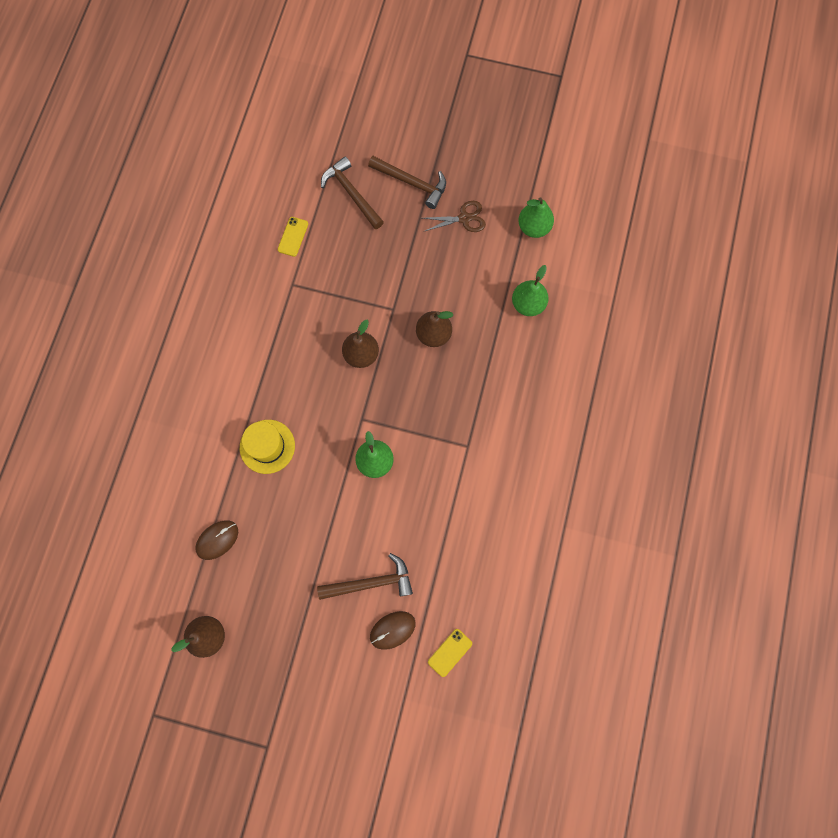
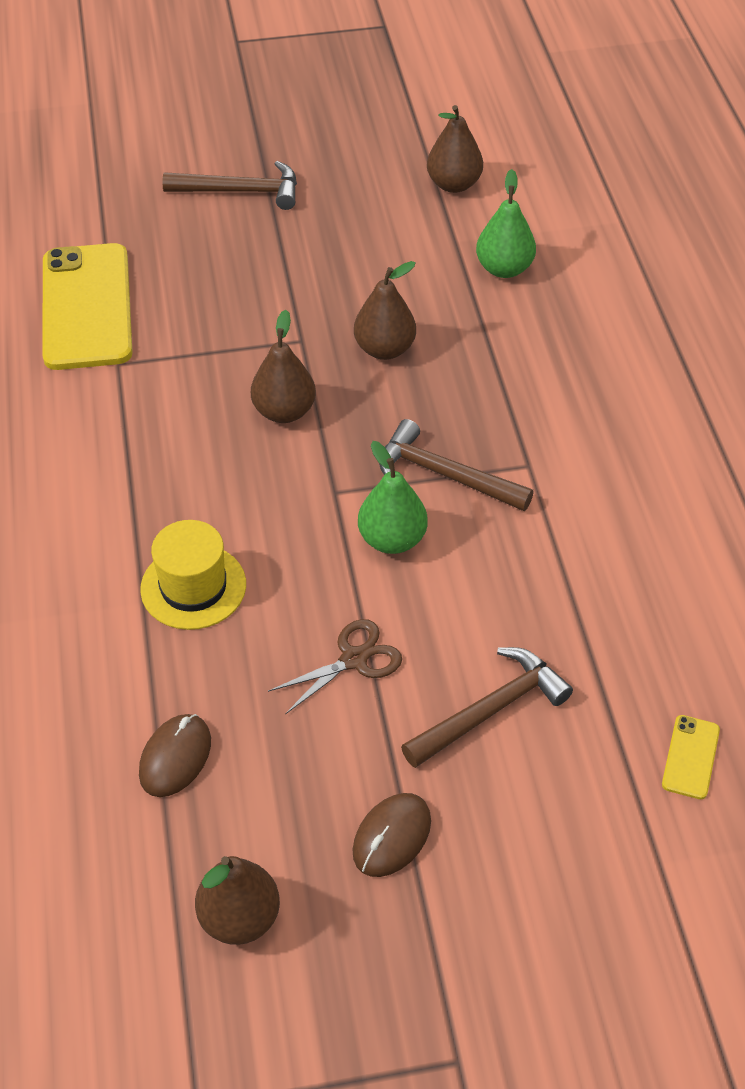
camera: 25 degrees left, 25 degrees down
yellow phone [278,217,308,257] -> yellow phone [42,243,133,370], size x2.44
brown hammer [321,156,384,229] -> brown hammer moved to [379,419,534,511]
brown mouse [370,611,416,650] -> brown mouse moved to [352,793,431,877]
brown scissors [423,201,486,232] -> brown scissors moved to [268,619,402,715]
green pear [518,198,554,238] -> brown pear [427,105,483,193]

